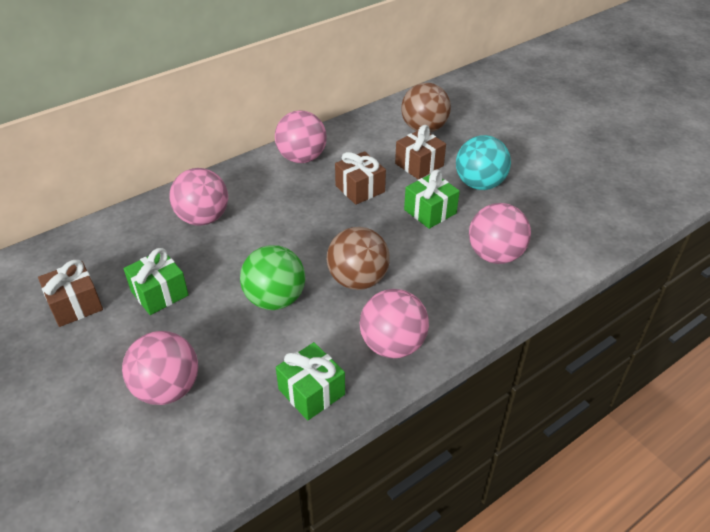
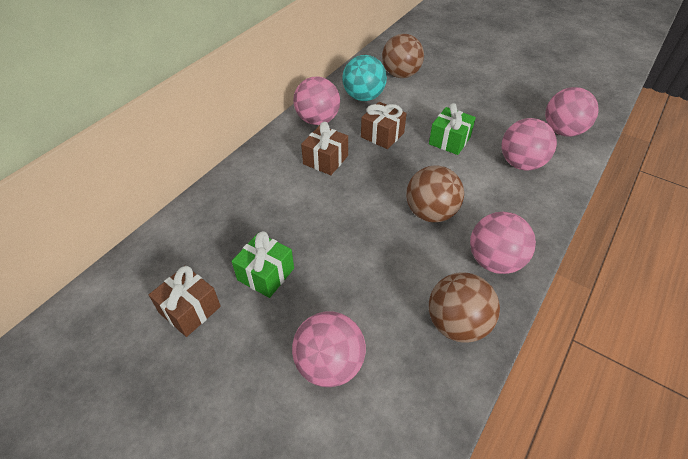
camera: 20 degrees left, 5 degrees up
pink ball [170,168,228,226] -> pink ball moved to [545,87,599,137]
green ball [240,245,305,310] -> none
green gift [276,342,345,420] -> brown ball [429,272,500,343]
brown gift [395,125,446,179] -> brown gift moved to [301,122,348,175]
turquoise ball [456,135,511,190] -> turquoise ball moved to [342,55,387,101]

